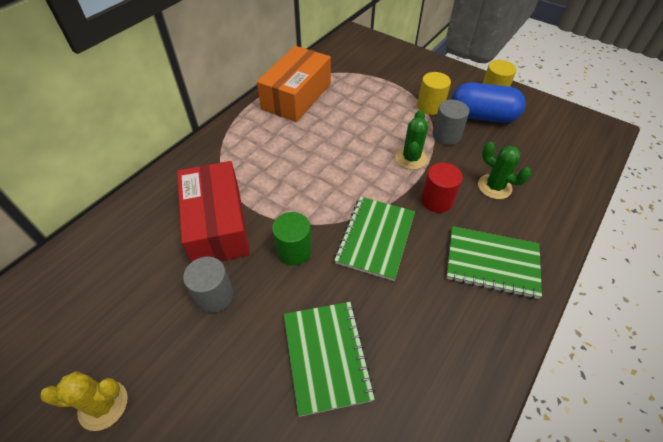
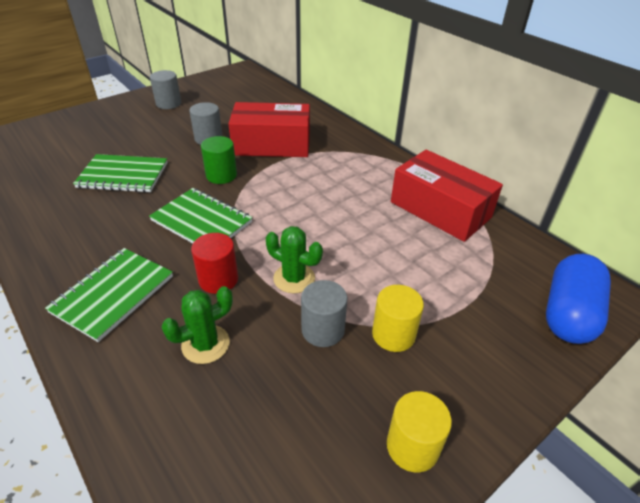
camera: 105 degrees right, 10 degrees down
yellow cactus [40,371,128,431] -> grey cylinder [150,70,181,109]
orange box [257,46,331,122] -> red box [391,150,503,242]
blue capsule [451,82,526,123] -> blue capsule moved to [546,254,611,344]

